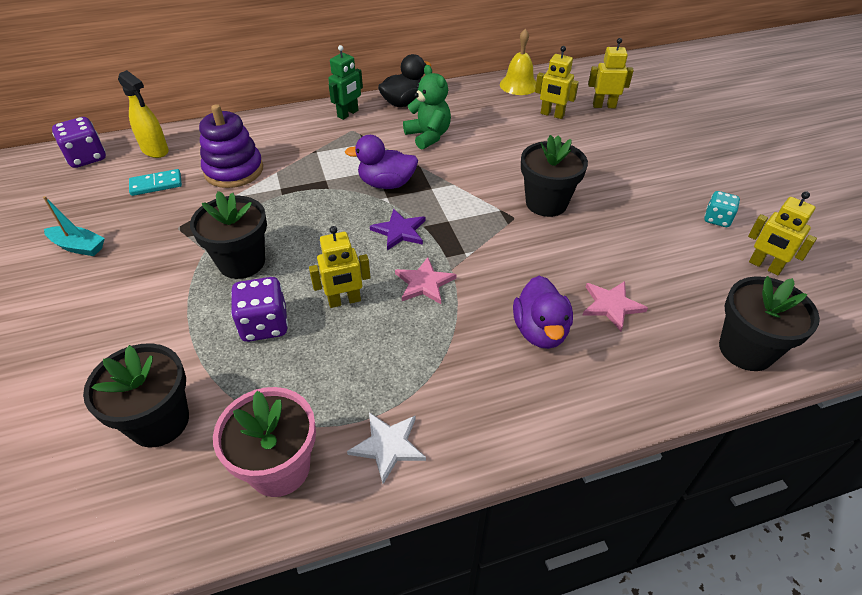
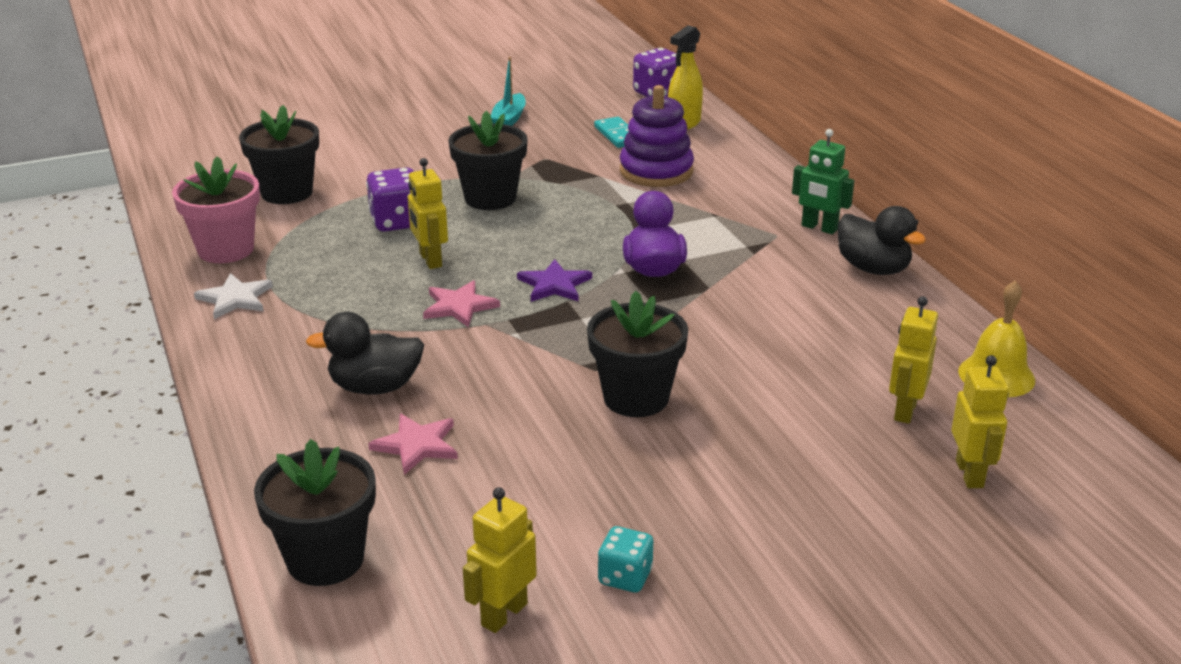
camera: 85 degrees right, 15 degrees down
green teddy bear [403,65,451,150] -> none
purple duck [513,276,573,349] -> black duck [306,312,424,395]

